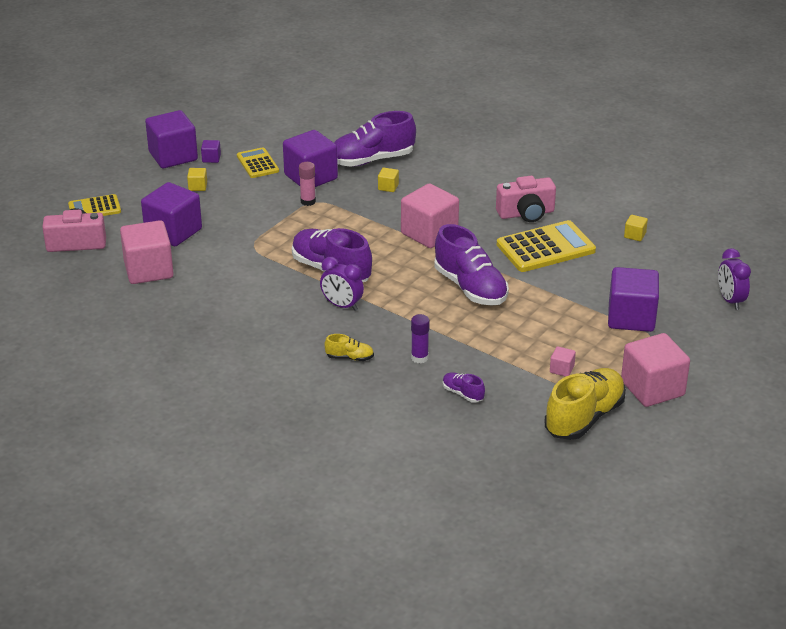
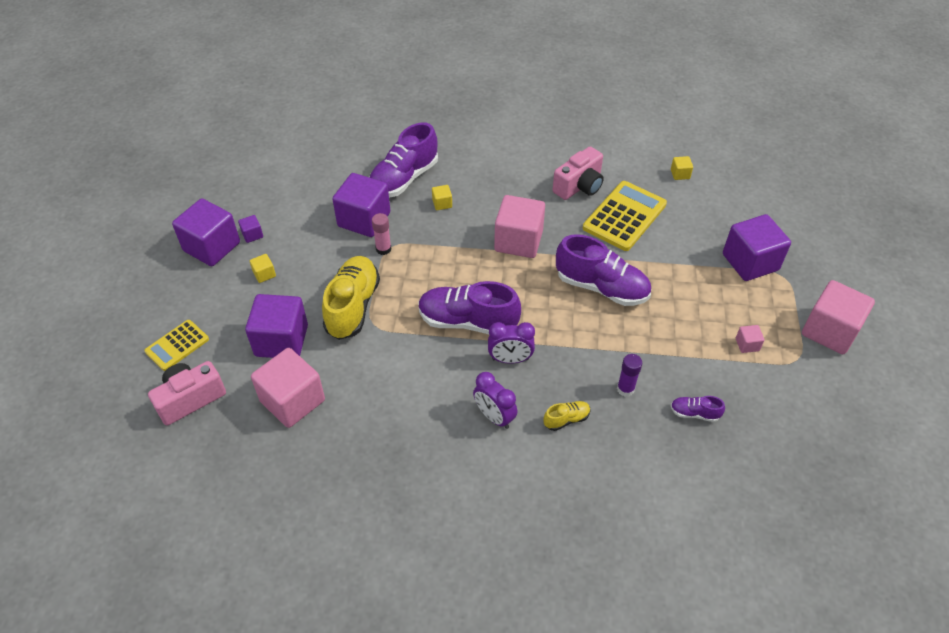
camera: 30 degrees left, 15 degrees up
yellow calculator [237,147,279,178] -> none
yellow shoe [544,368,626,440] -> yellow shoe moved to [322,256,380,340]
purple clock [718,248,751,310] -> purple clock moved to [473,372,518,429]

